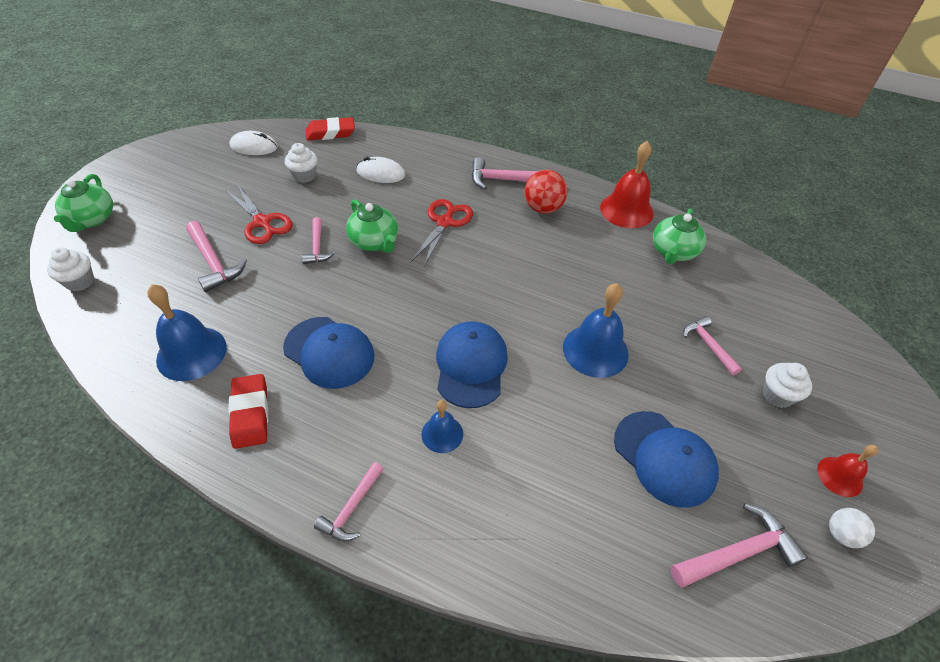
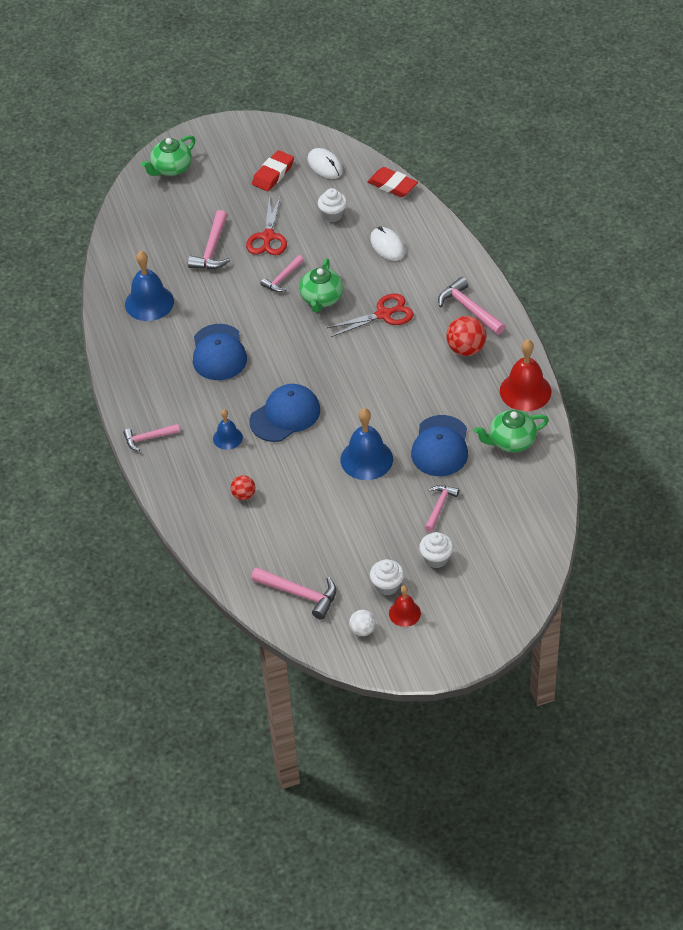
camera: 50 degrees right, 0 degrees up
white cupcake [47,247,94,292] -> white cupcake moved to [370,559,404,595]
red eraser [228,374,268,449] -> red eraser moved to [252,150,294,191]
blue cap [614,411,719,508] -> blue cap moved to [411,415,468,476]
none -> red ball [231,475,255,500]

